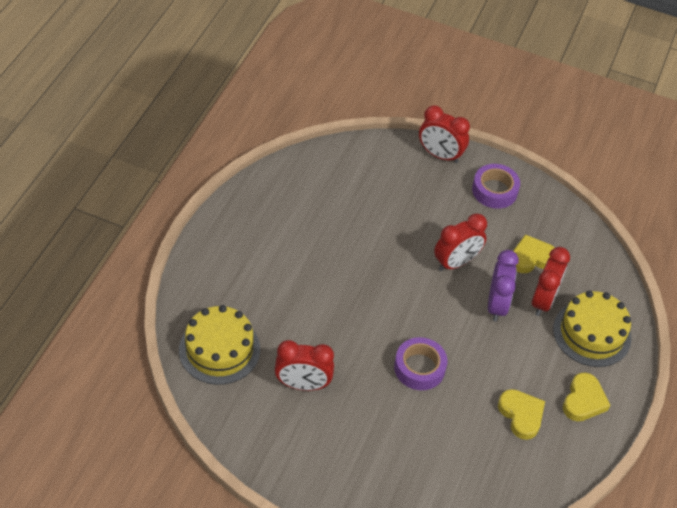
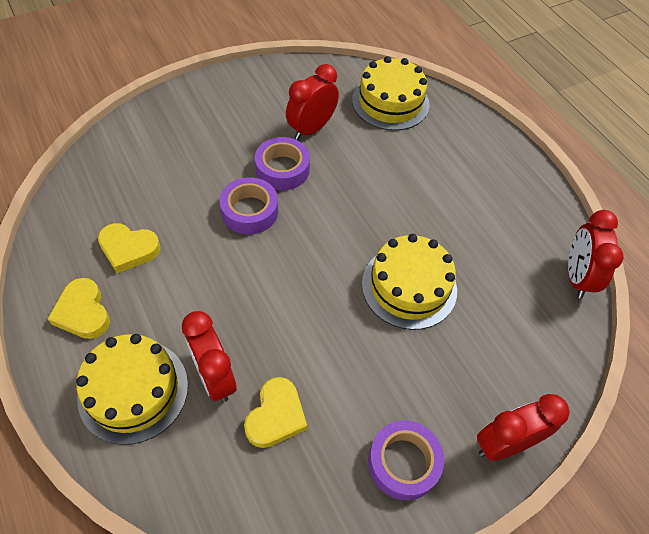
camera: 130 degrees right, 5 degrees up
red clock [434,213,487,271] -> red clock moved to [568,210,624,299]
purple clock [488,250,519,322] -> none
none -> purple tape [255,137,310,190]
none -> yellow cake [362,234,457,330]

